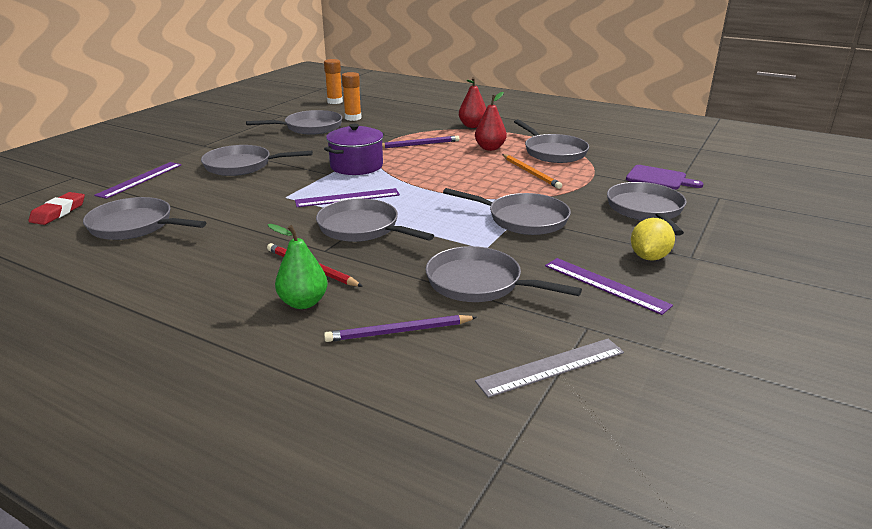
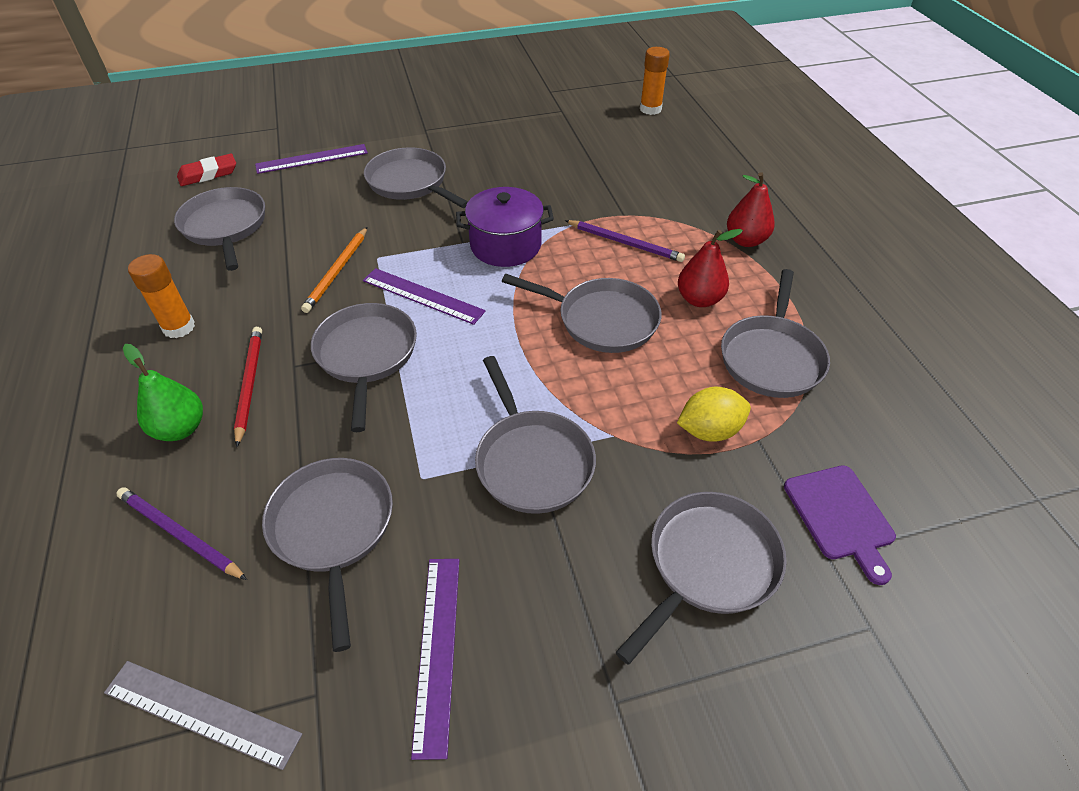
camera: 45 degrees right, 20 degrees up
grey pan [246,110,342,134] -> grey pan moved to [502,274,662,353]
orange glue stick [342,72,362,121] -> orange glue stick moved to [128,254,195,338]
orange pencil [502,154,562,189] -> orange pencil moved to [301,227,367,313]
yellow lemon [631,218,675,261] -> yellow lemon moved to [677,387,751,442]

